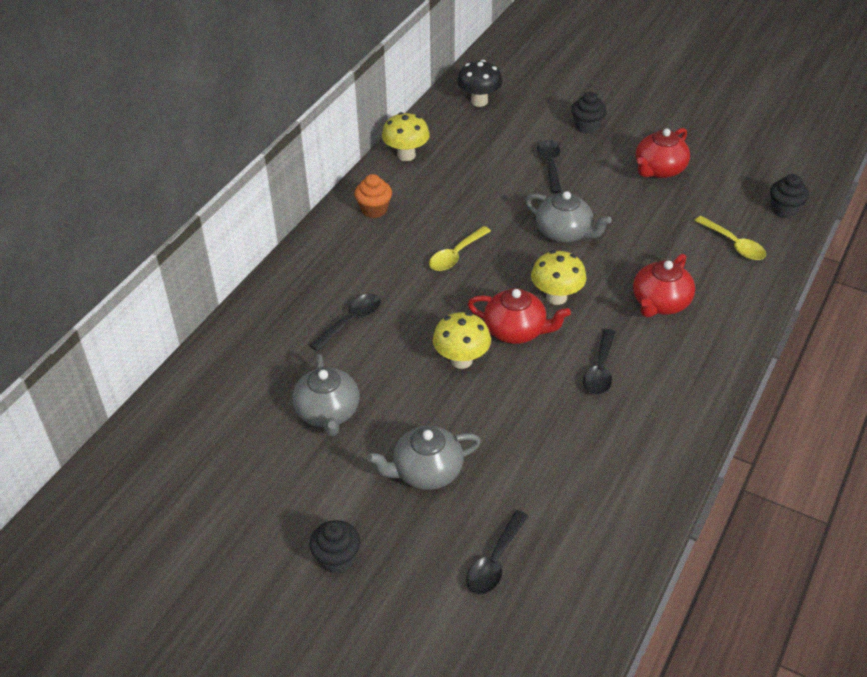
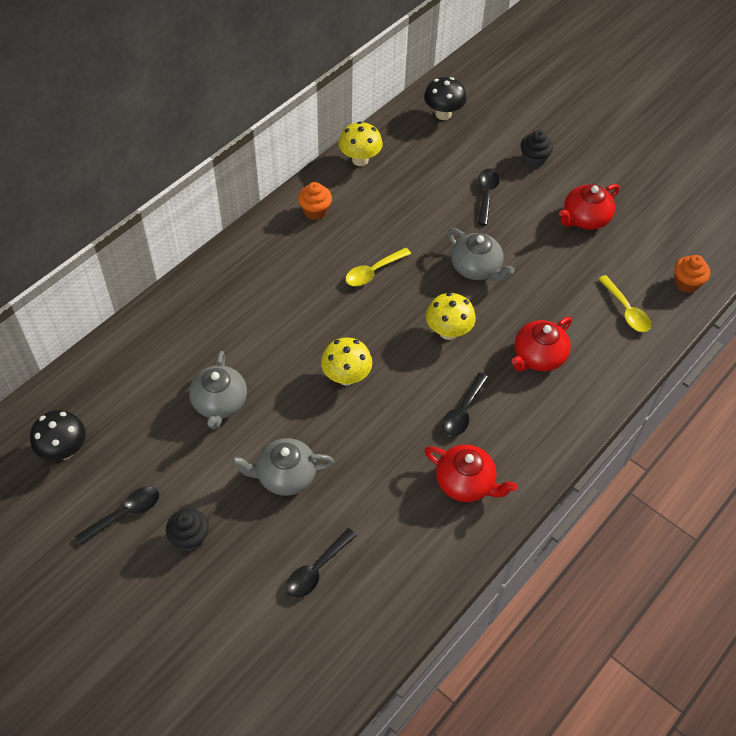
camera: 10 degrees right, 10 degrees up
black spoon [309,294,381,352] -> black spoon moved to [75,487,159,545]
red teapot [468,288,571,344] -> red teapot moved to [424,445,517,502]
black cupcake [770,174,809,218] -> orange cupcake [674,255,710,293]
none -> black mushroom [30,410,86,461]

